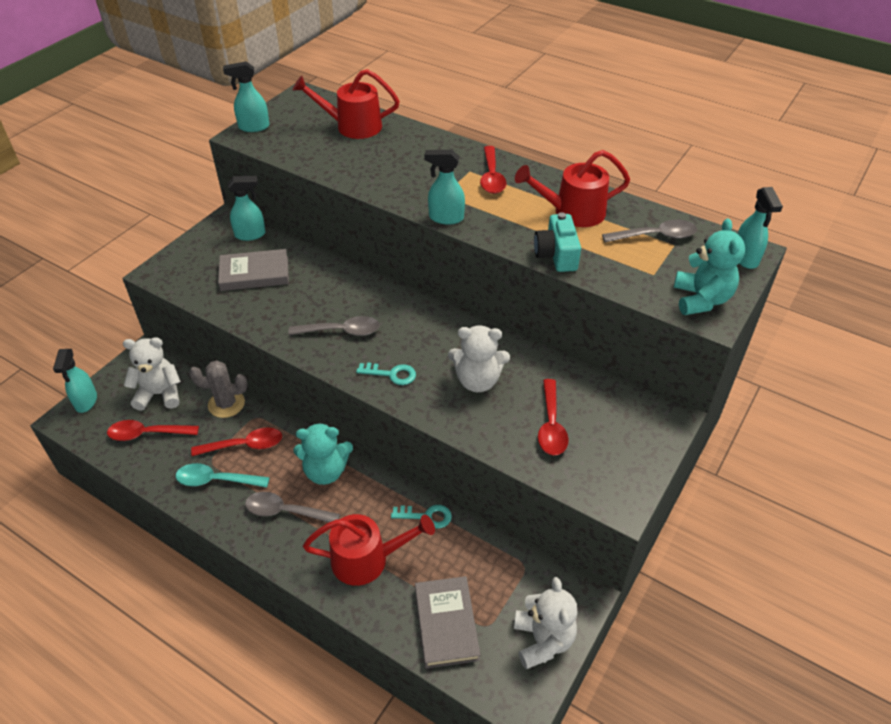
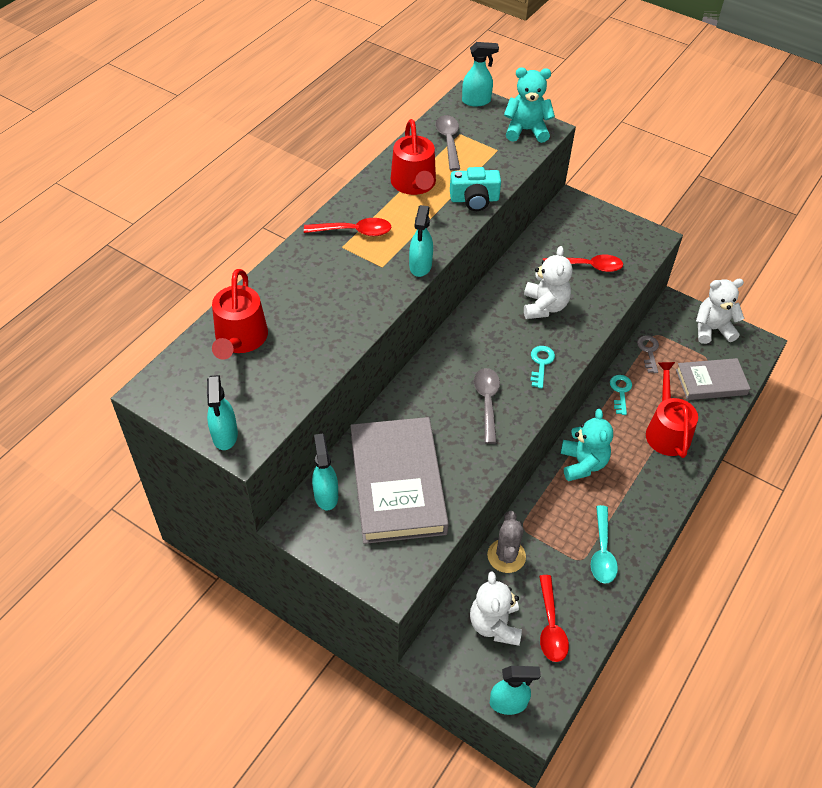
camera: 90 degrees left, 5 degrees up
red spoon [191,427,282,456] -> none
grey book [218,249,289,291] -> grey book [350,417,449,544], size x1.69
grey spoon [245,492,340,523] -> none
none -> grey key [637,335,659,373]

